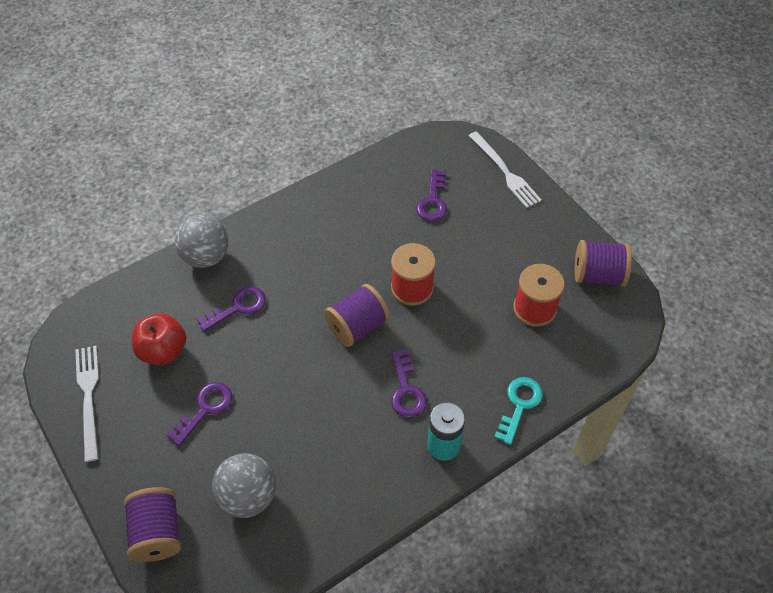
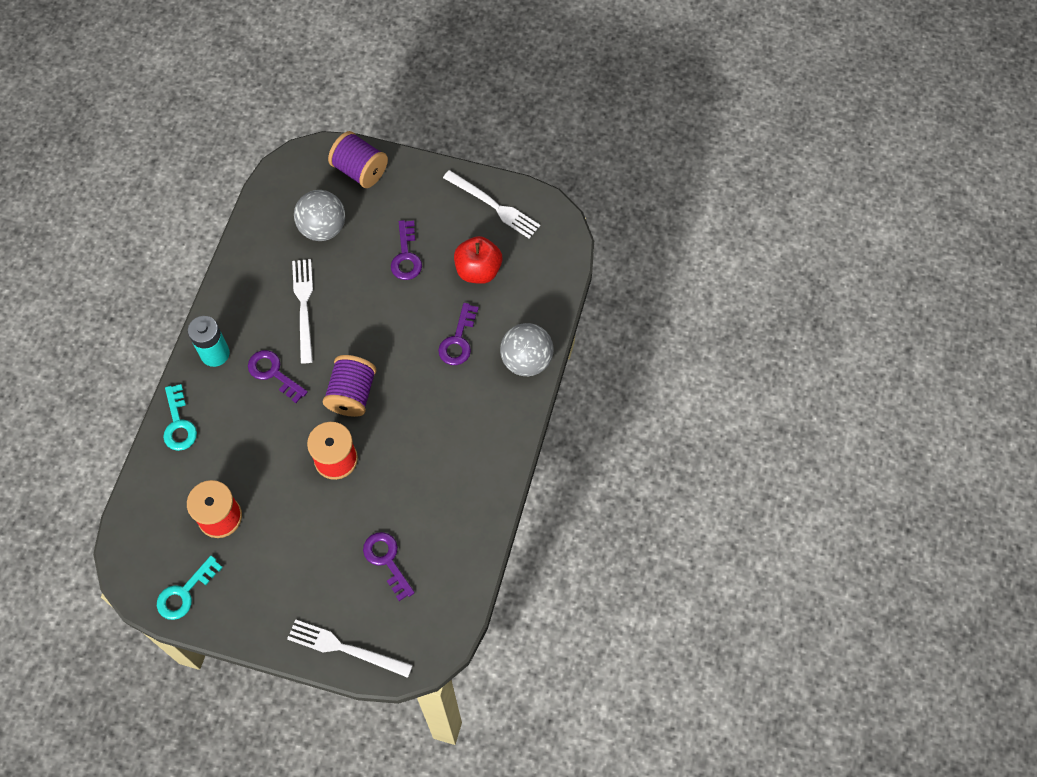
camera: 140 degrees right, 10 degrees up
purple spool [574,240,632,286] -> turquoise key [157,556,223,620]
none -> white fork [292,259,313,364]

